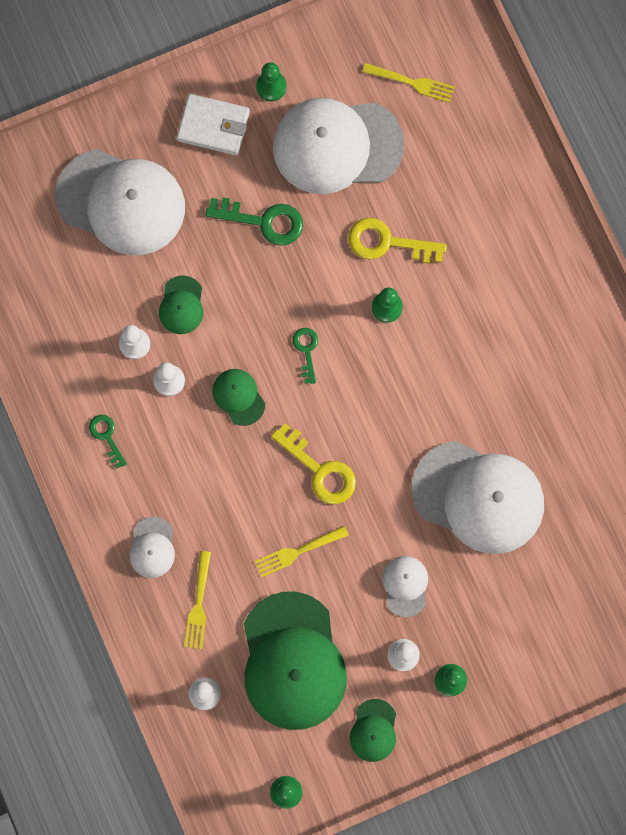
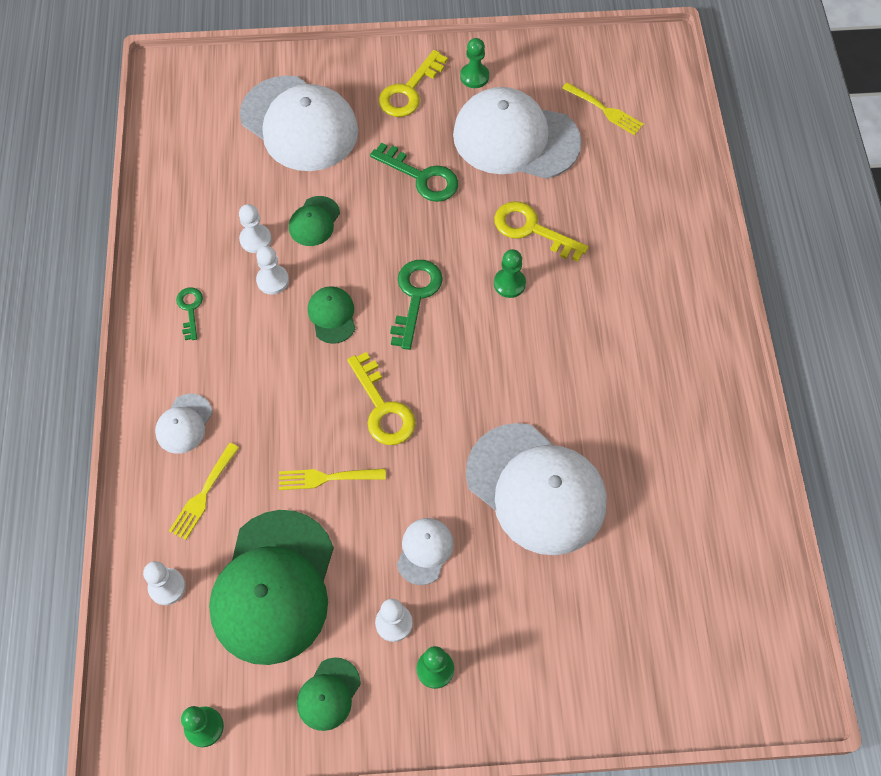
camera: 20 degrees right, 15 degrees down
white wallet [177,94,250,155] -> yellow key [379,50,448,117]
green key [293,328,318,384] -> green key [390,260,443,350], size x1.72

